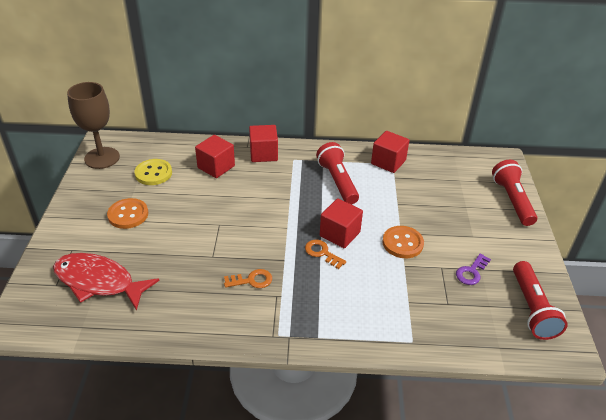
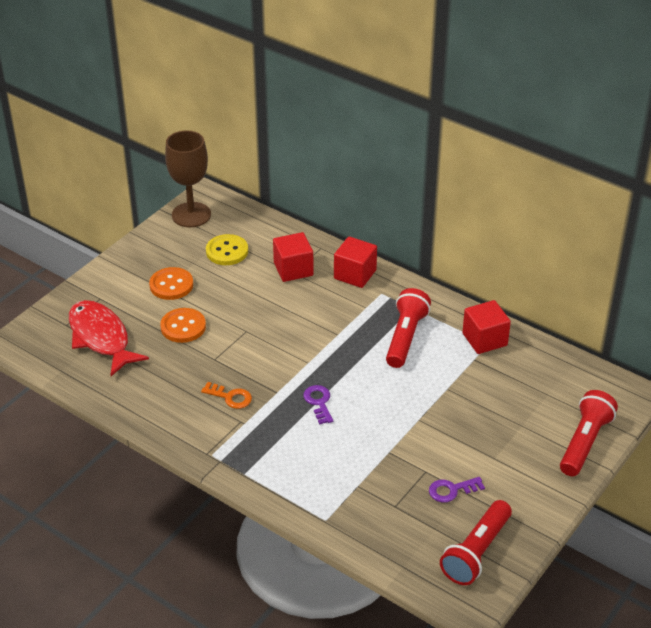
camera: 35 degrees right, 0 degrees up
orange key [305,239,346,269] -> purple key [304,385,333,425]
red cube [320,198,363,248] -> none
orange button [382,226,424,258] -> orange button moved to [160,308,206,343]

